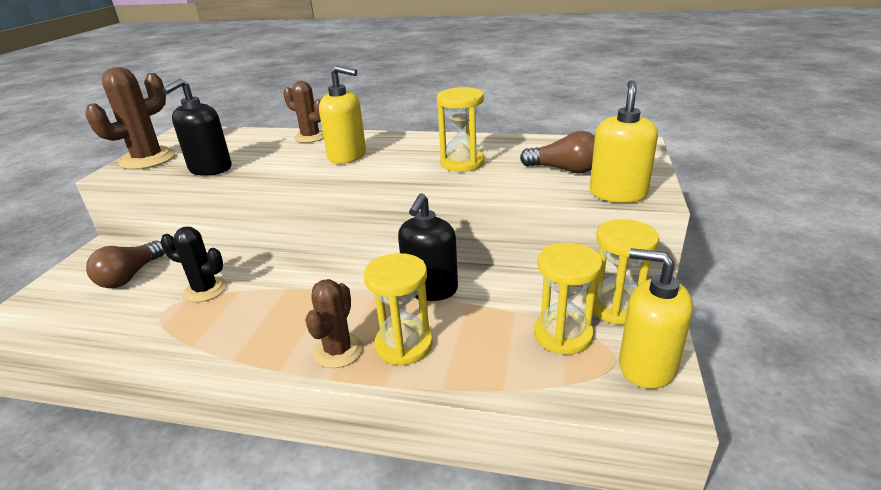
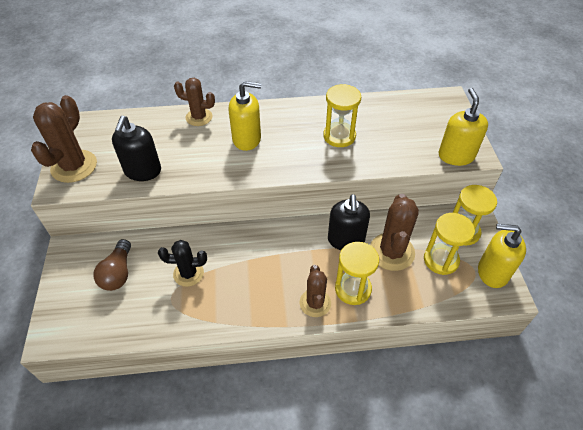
camera: 20 degrees left, 20 degrees up
brown light bulb [520,131,595,174] -> none
none -> brown cactus [370,194,419,271]

